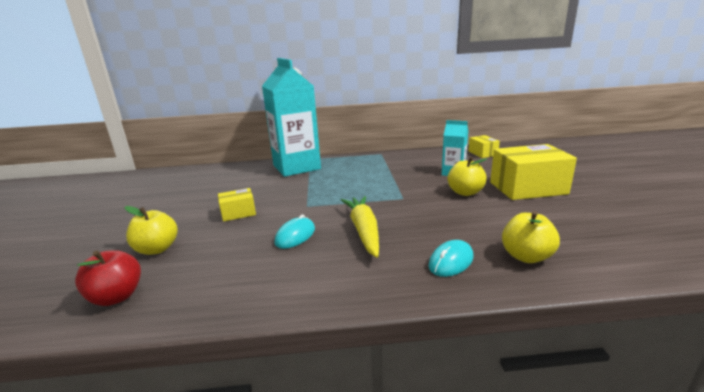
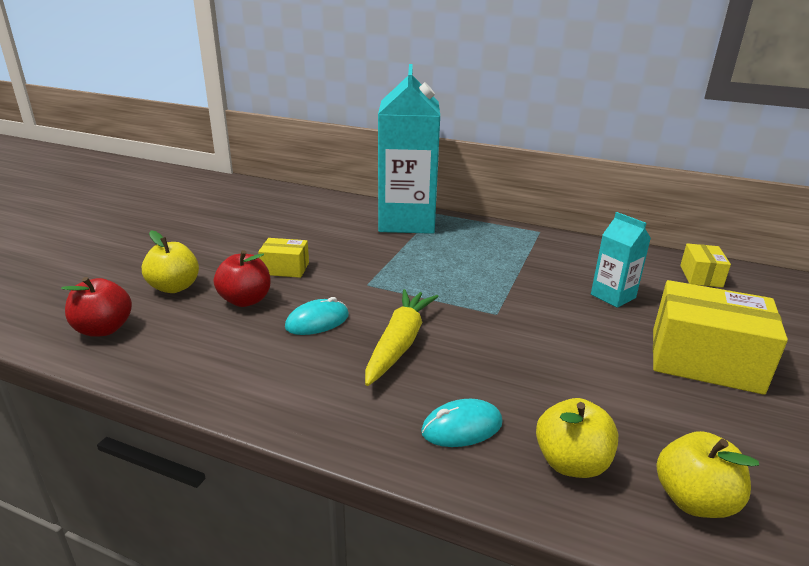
camera: 25 degrees right, 5 degrees up
yellow apple [447,157,487,196] -> yellow apple moved to [657,431,759,518]
none -> red apple [214,250,271,307]

